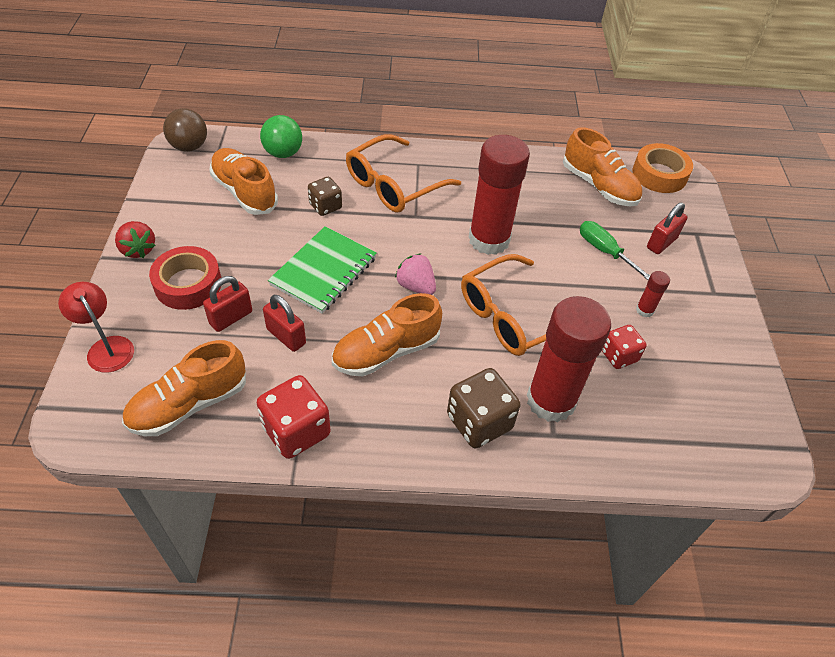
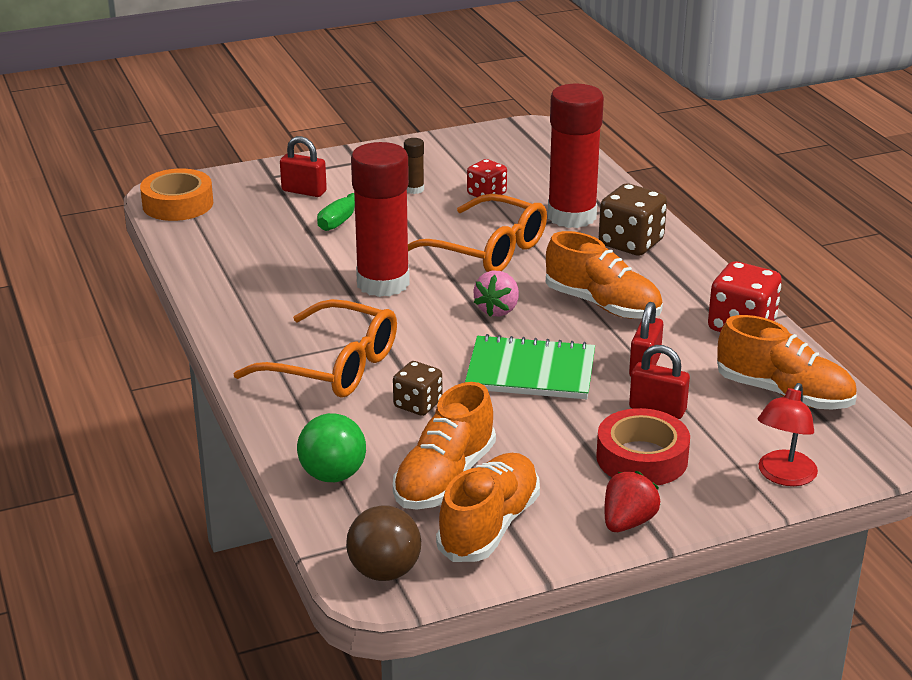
camera: 110 degrees left, 20 degrees down
orange shoe [563,127,642,207] -> orange shoe moved to [436,453,540,562]
red glue stick [636,271,670,318] -> brown glue stick [404,138,424,194]

